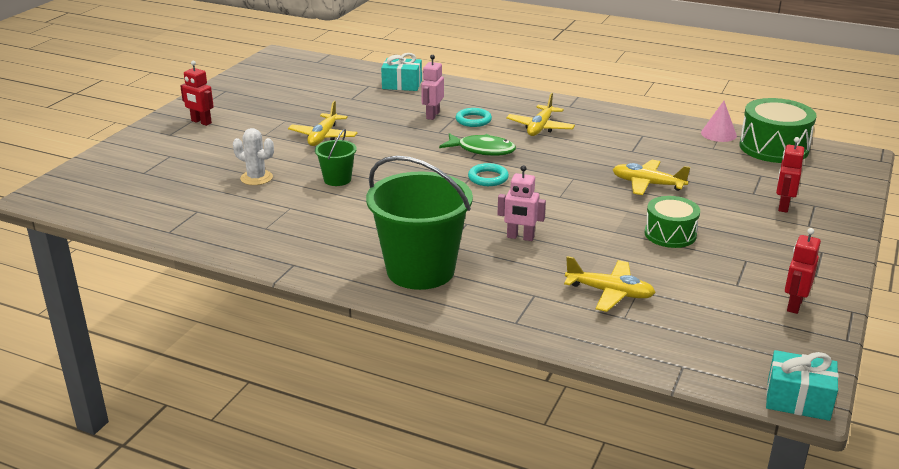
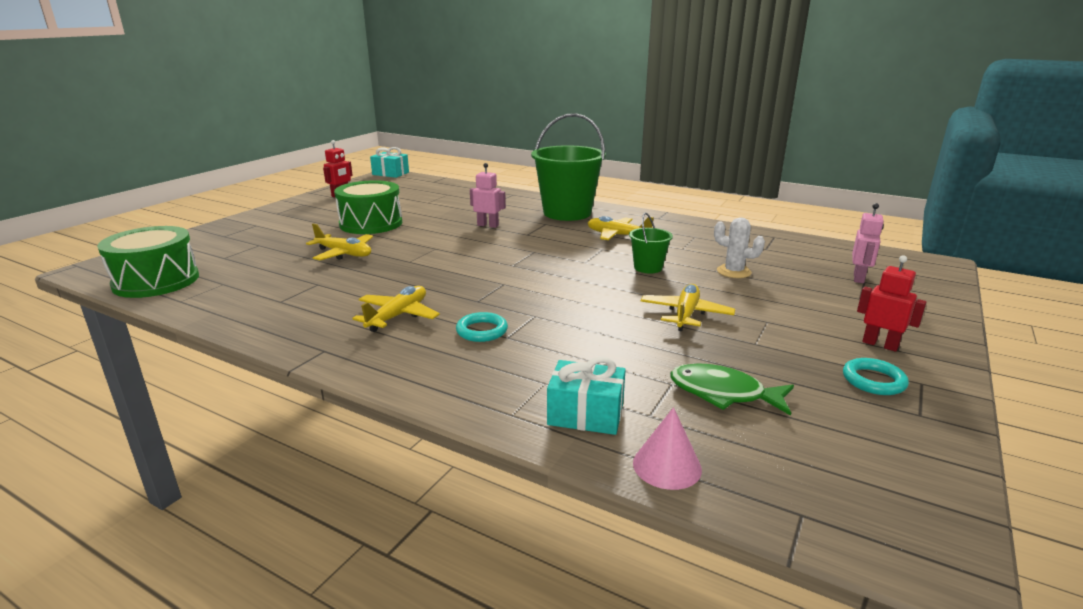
camera: 175 degrees left, 5 degrees down
pink robot [421,55,444,120] -> pink robot moved to [852,203,884,283]
green fish [439,133,516,156] -> green fish moved to [670,363,794,416]
turquoise ring [468,163,509,186] -> turquoise ring moved to [843,358,909,395]
yellow plane [564,256,656,312] -> yellow plane moved to [588,216,654,240]
green drum [645,196,700,248] -> green drum [334,180,402,234], size x1.54
pink cone [701,101,737,142] -> pink cone moved to [633,407,702,490]
red robot [776,137,804,213] -> none

